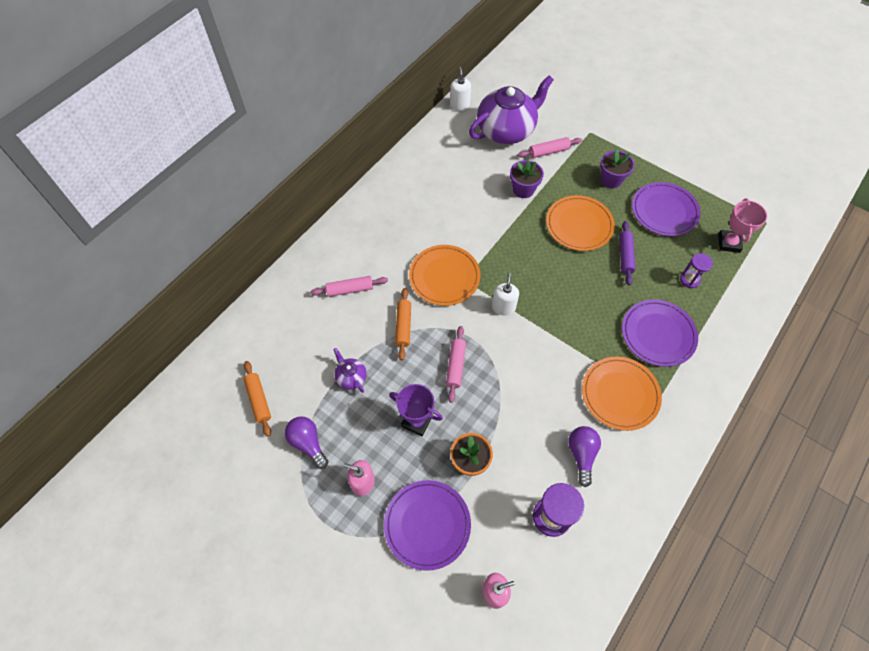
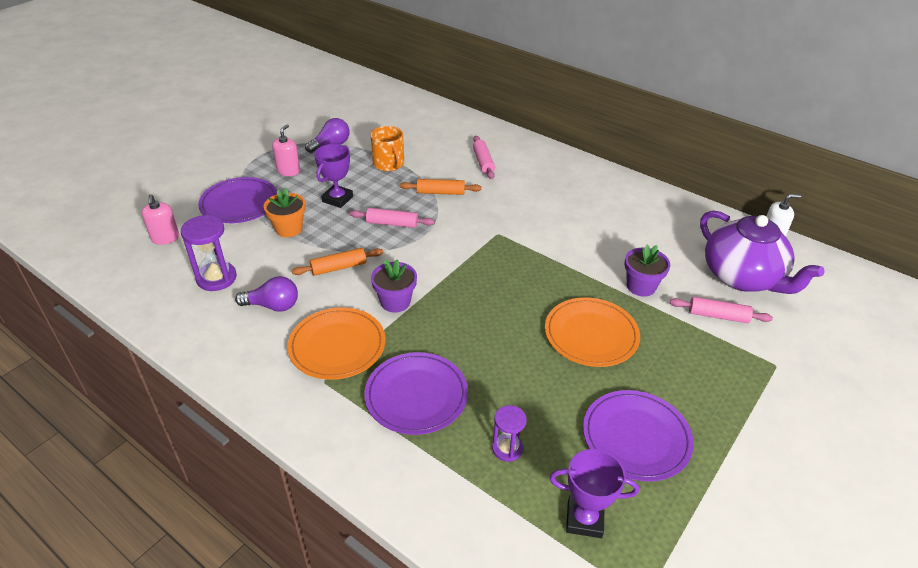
camera: 90 degrees right, 20 degrees down
orange rolling pin [244,361,271,437] -> orange rolling pin moved to [292,248,383,276]
purple teapot [333,348,367,393] -> orange mug [370,126,404,171]
orange plate [409,245,480,306] -> none
white soap dispenser [492,273,519,316] -> none
pink rolling pin [518,137,582,158] -> pink rolling pin turned 60 degrees counterclockwise [670,297,773,323]
purple flower pot [600,149,635,188] -> purple flower pot moved to [371,260,417,312]
purple rolling pin [619,221,635,285] -> none
pink trophy [718,199,767,253] -> purple trophy [549,449,639,538]

